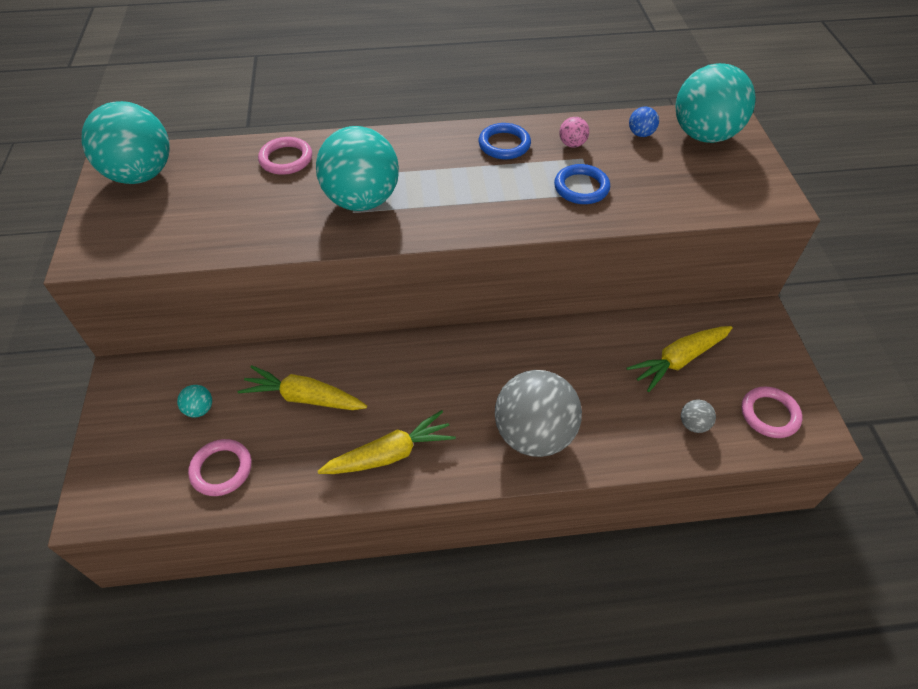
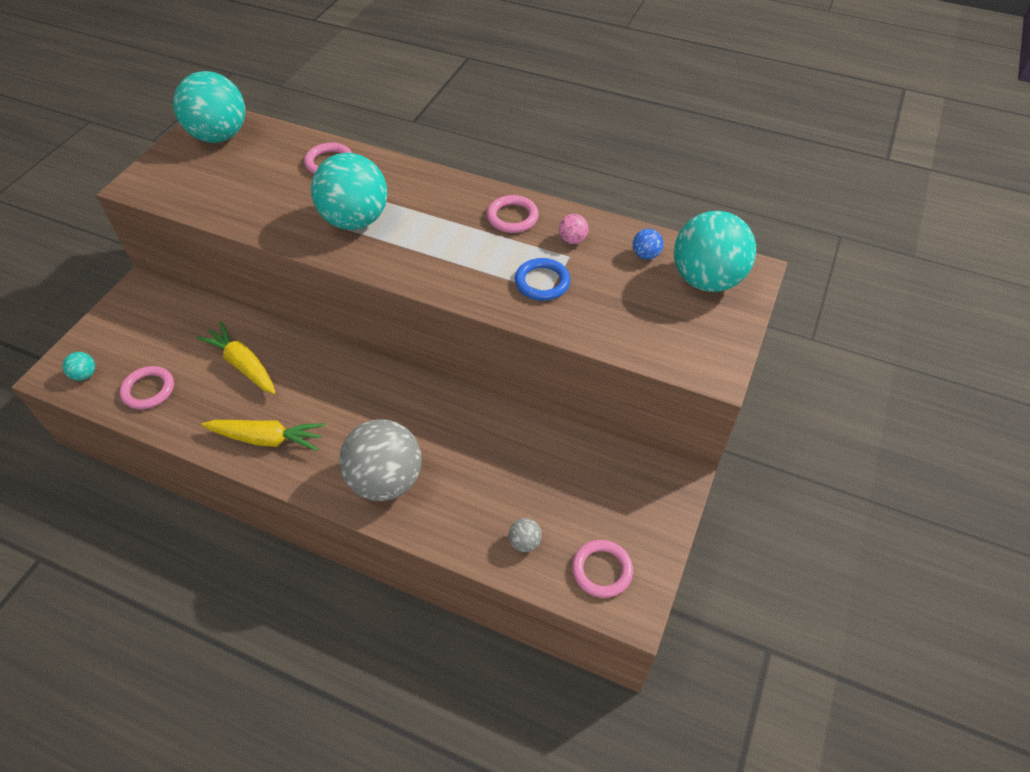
camera: 30 degrees right, 0 degrees up
turquoise ball [177,385,212,417] -> turquoise ball moved to [63,352,95,381]
blue ring [478,123,531,159] -> pink ring [487,195,539,233]
yellow carrot [627,326,733,392] -> none

